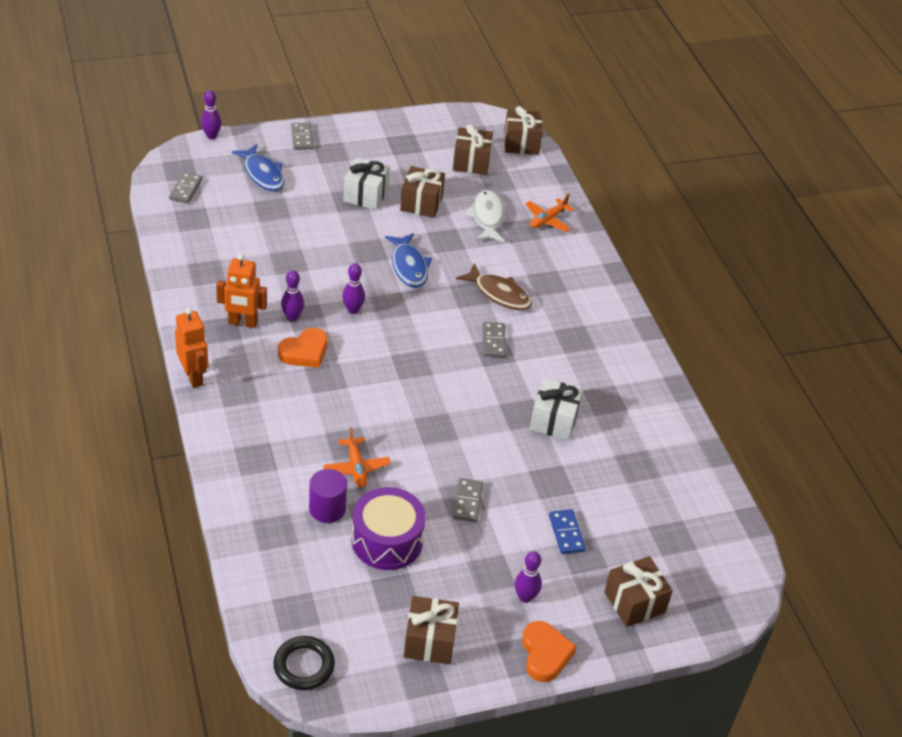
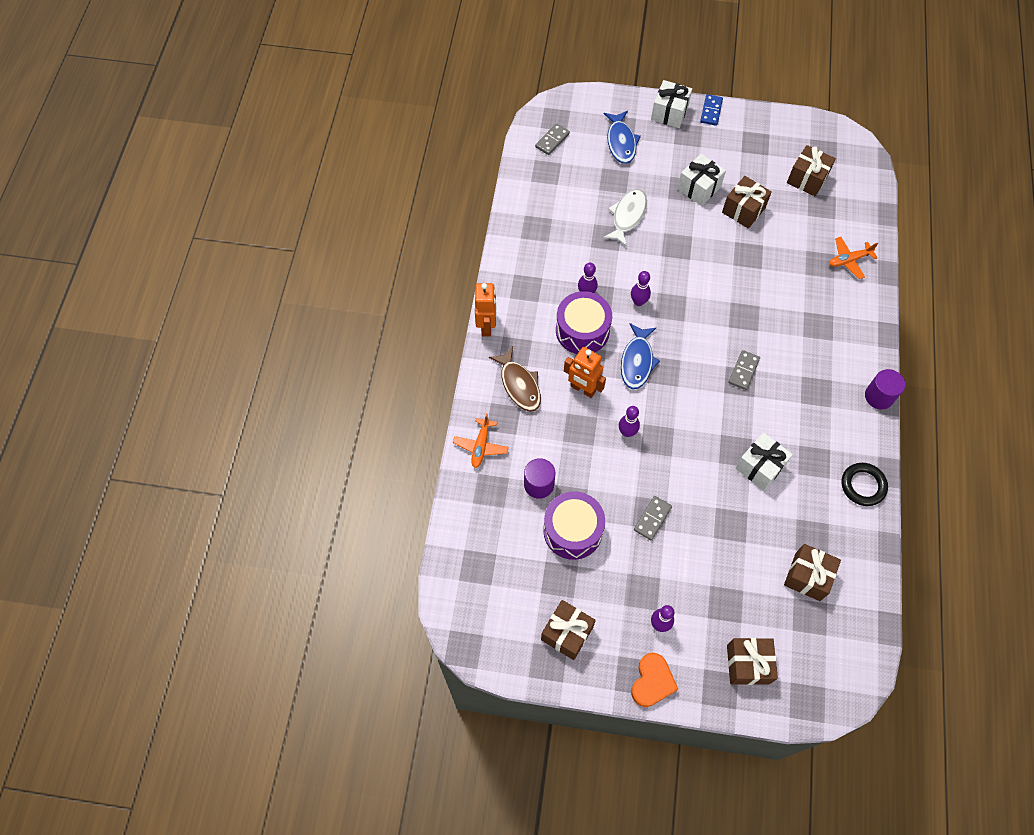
camera: 30 degrees right, 20 degrees up
purple bowling pin [201,90,222,139] -> purple bowling pin moved to [619,406,640,437]
orange robot [216,254,267,328] -> orange robot moved to [564,347,606,398]
black ring [273,636,335,690] -> black ring moved to [842,463,888,506]
orange heart [278,328,328,368] -> purple drum [556,291,612,354]
grey domino [291,123,314,150] -> white gift [651,80,692,128]
orange plane [323,428,391,488] -> orange plane moved to [453,413,509,468]
blue fish [385,233,432,288] -> blue fish moved to [621,323,660,389]
brown fish [456,263,532,310] -> brown fish moved to [489,346,541,412]
white fish [465,189,505,242] -> white fish moved to [603,189,647,247]
brown gift [504,106,543,155] -> brown gift moved to [784,544,841,601]
blue domino [549,509,585,554] -> blue domino moved to [700,94,723,126]
none -> purple cylinder [865,369,905,409]

